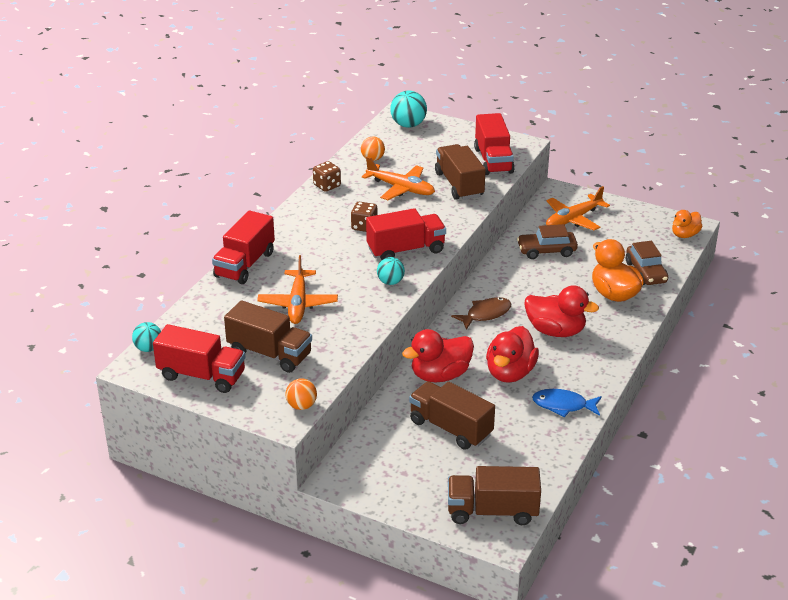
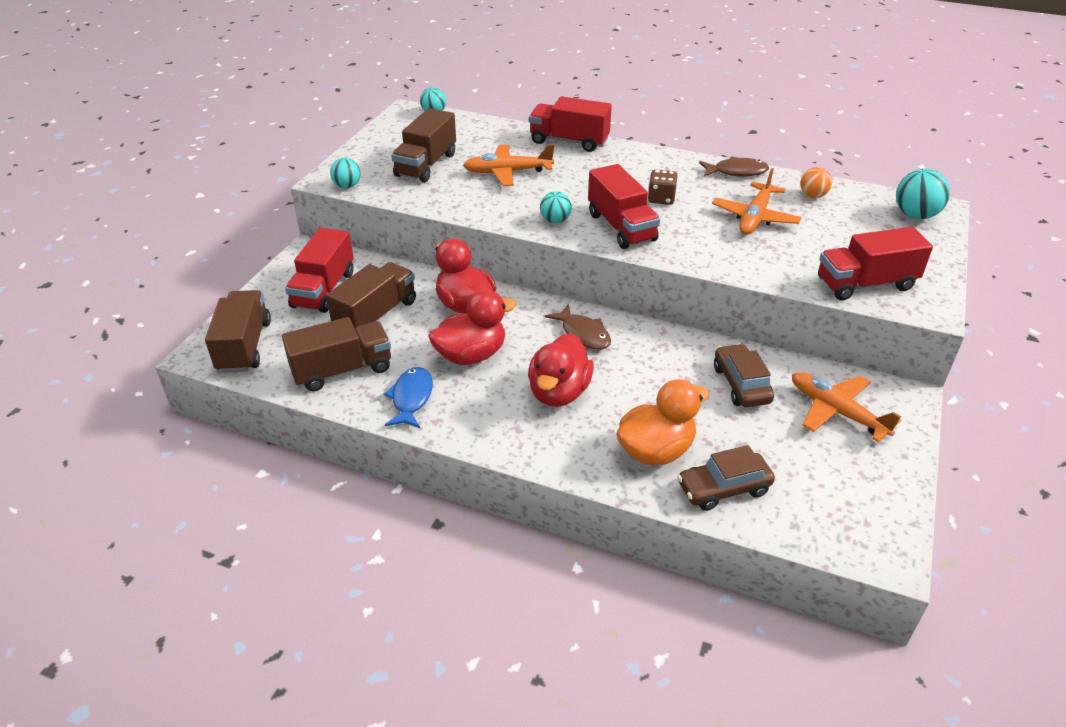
camera: 85 degrees right, 5 degrees up
red truck [153,324,245,393] -> red truck moved to [285,228,354,313]
orange ball [286,378,317,410] -> turquoise ball [330,158,361,188]
brown dice [313,161,341,192] -> brown fish [699,157,769,177]
brown truck [435,144,486,200] -> brown truck moved to [282,317,391,392]
red duck [486,326,539,383] -> red duck turned 135 degrees clockwise [428,290,517,365]
orange duck [672,210,703,238] -> none

